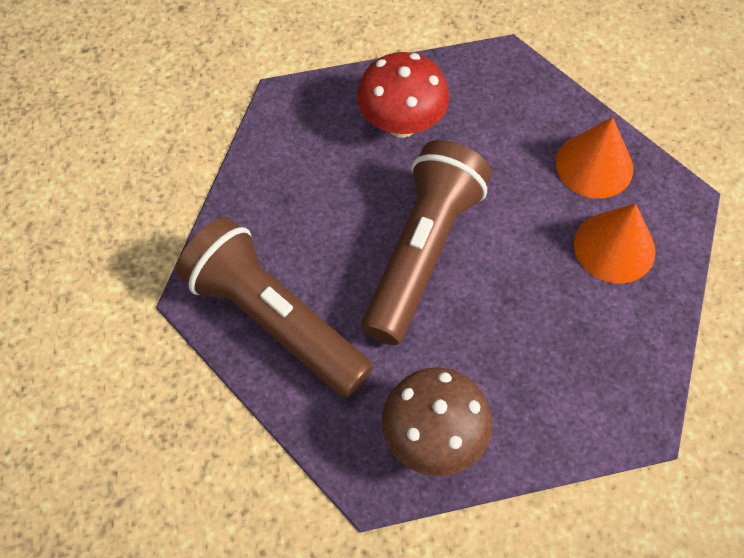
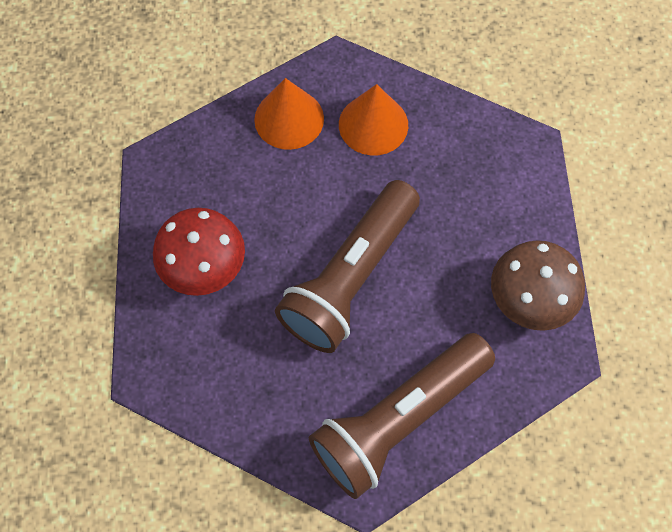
camera: 80 degrees left, 5 degrees up
brown flashlight [362,140,492,345] -> brown flashlight turned 90 degrees counterclockwise [275,180,420,353]

